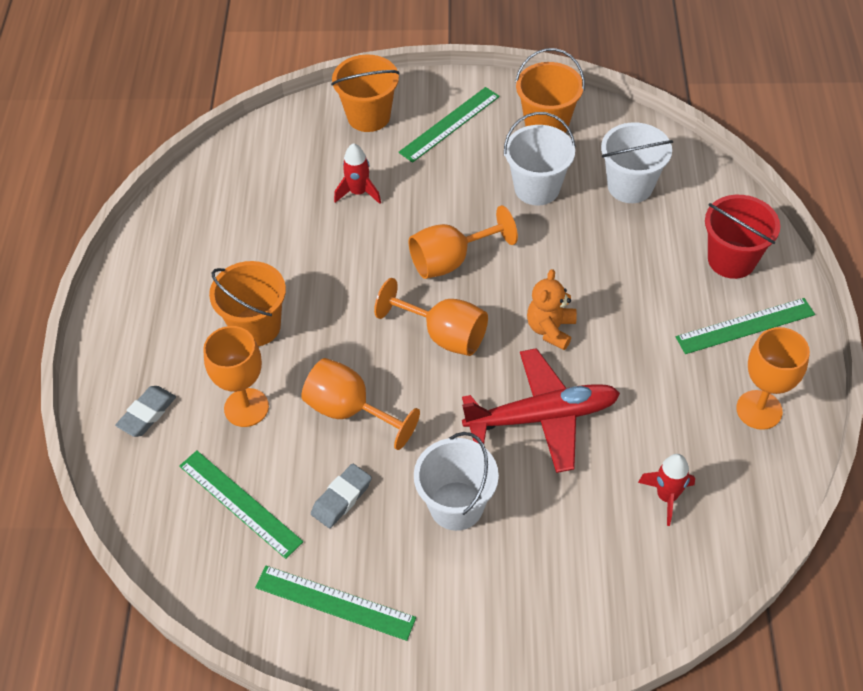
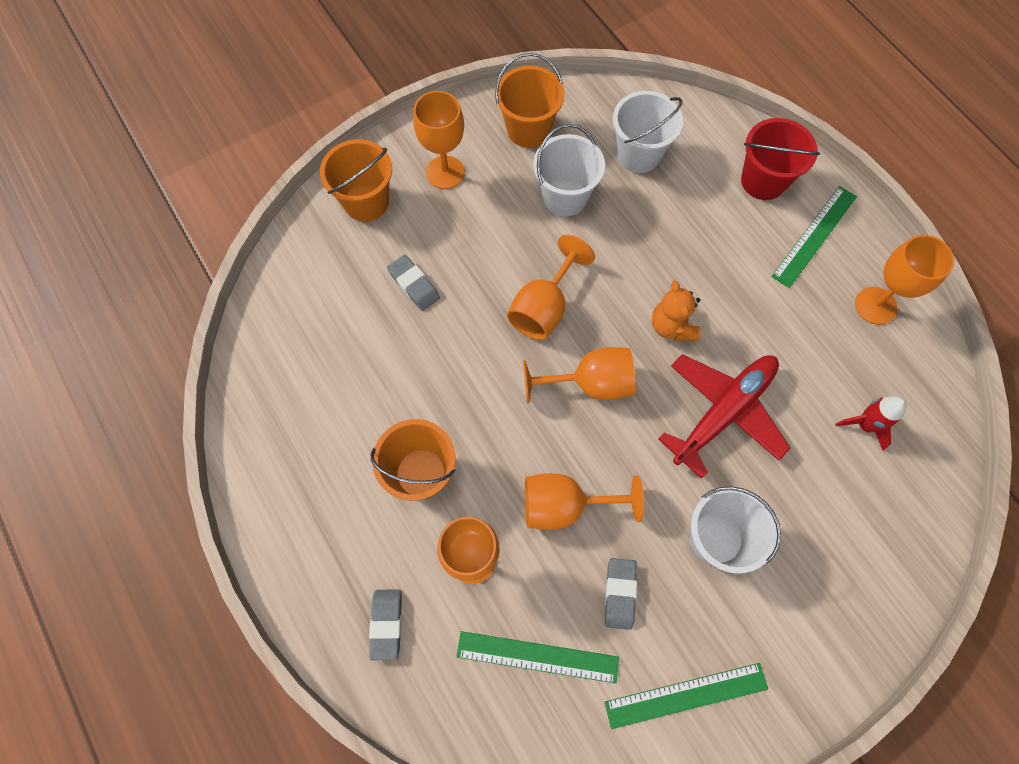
camera: 35 degrees left, 15 degrees up
red rocket [334,143,381,204] -> grey eraser [387,255,440,311]
green ruler [399,87,500,163] -> orange goblet [413,91,465,189]

